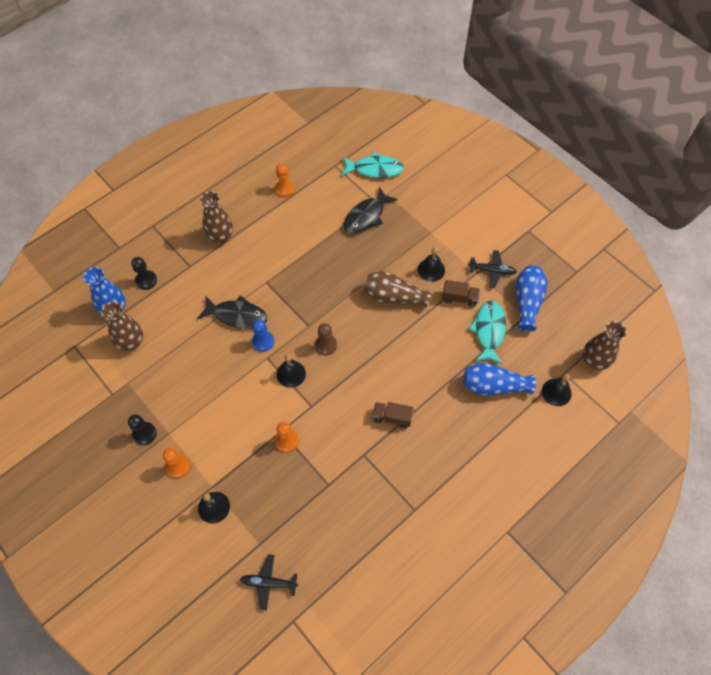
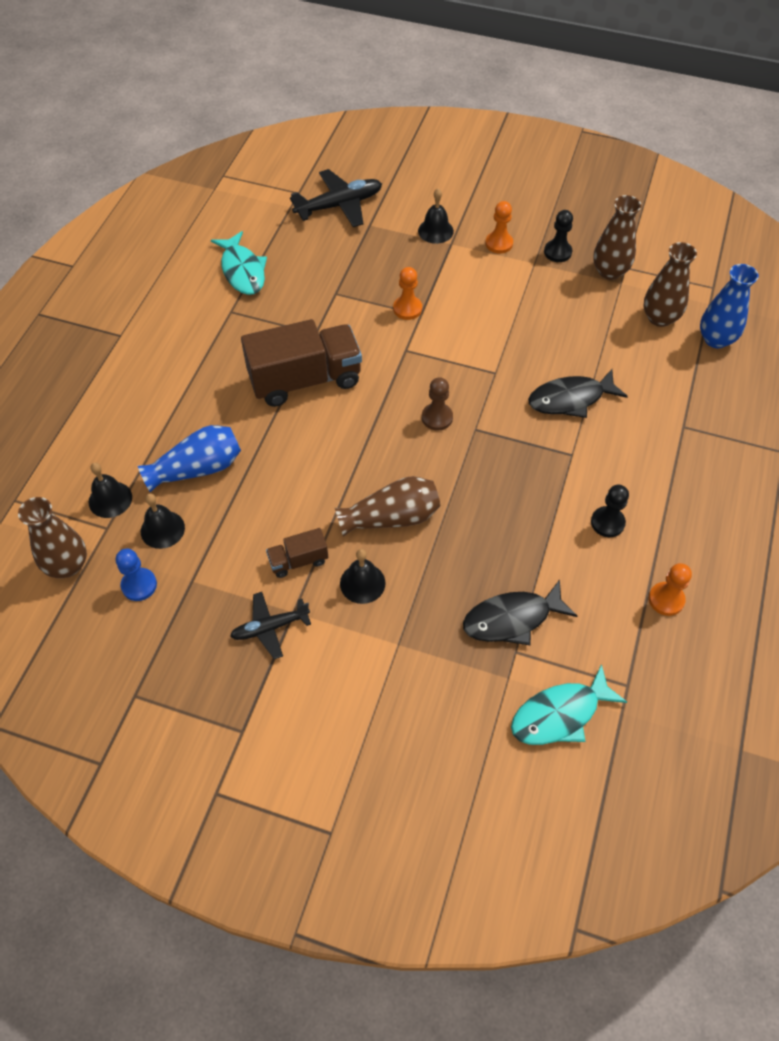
camera: 150 degrees right, 5 degrees down
black pawn [131,257,157,290] -> black pawn moved to [591,485,629,537]
brown vase [200,191,233,243] -> brown vase moved to [593,195,641,280]
black plane [240,554,298,611] -> black plane [290,169,382,227], size x1.57
blue pawn [252,320,274,352] -> blue pawn moved to [116,549,157,601]
black bell [276,355,306,388] -> black bell moved to [141,493,185,549]
black fish [344,187,398,234] -> black fish turned 120 degrees counterclockwise [463,579,577,645]
brown truck [372,402,414,429] -> brown truck [241,319,362,407], size x2.13
turquoise fish [469,301,506,364] -> turquoise fish moved to [211,231,267,295]
blue vase [516,265,548,332] -> none

